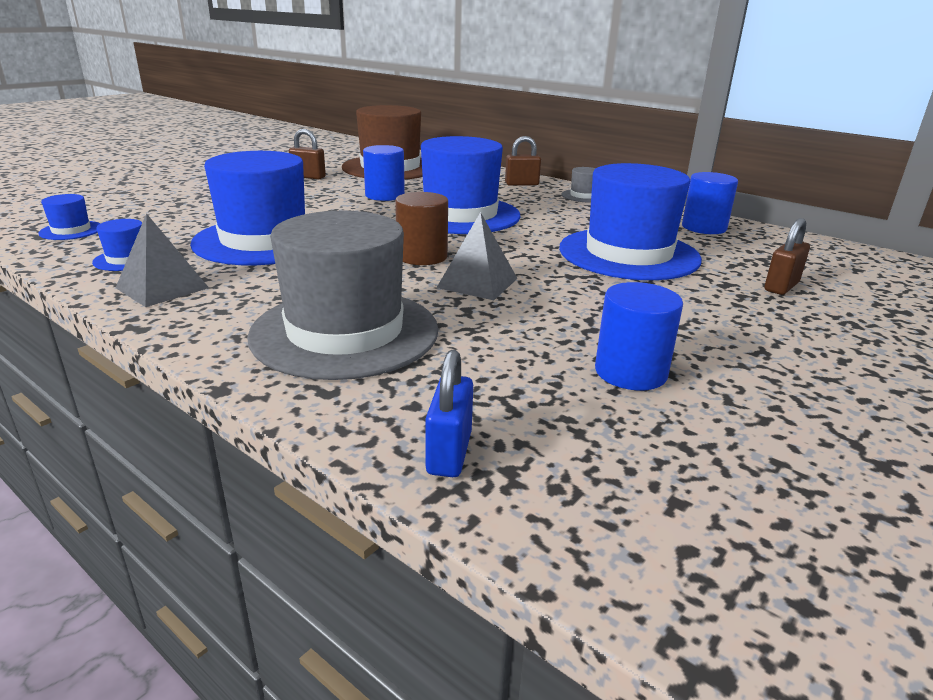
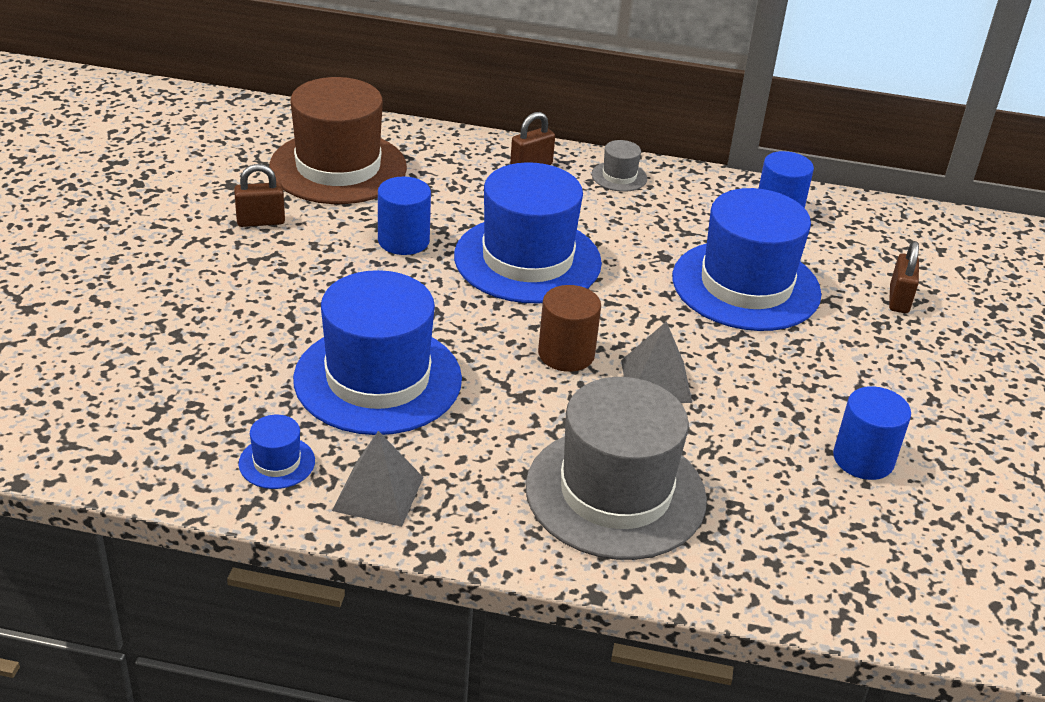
camera: 30 degrees left, 10 degrees up
blue hat [38,194,101,240] -> none
blue padlock [425,350,473,477] -> none

